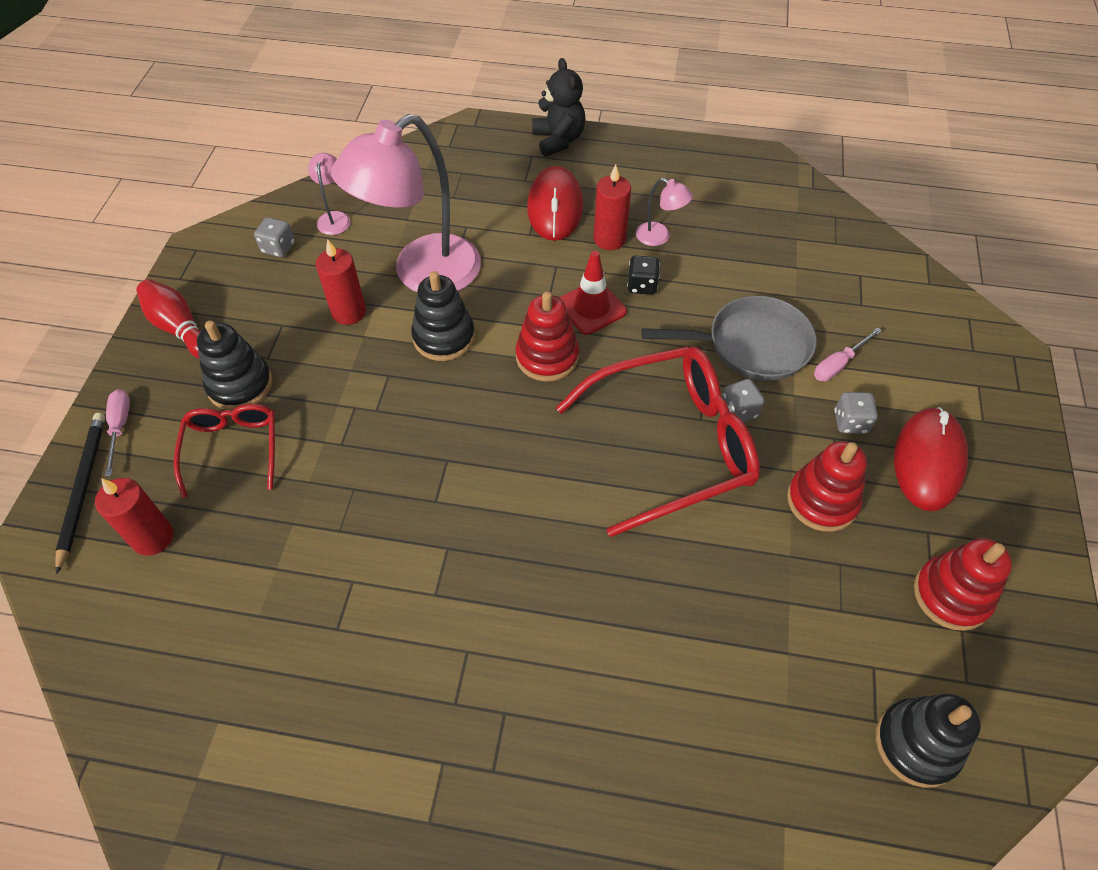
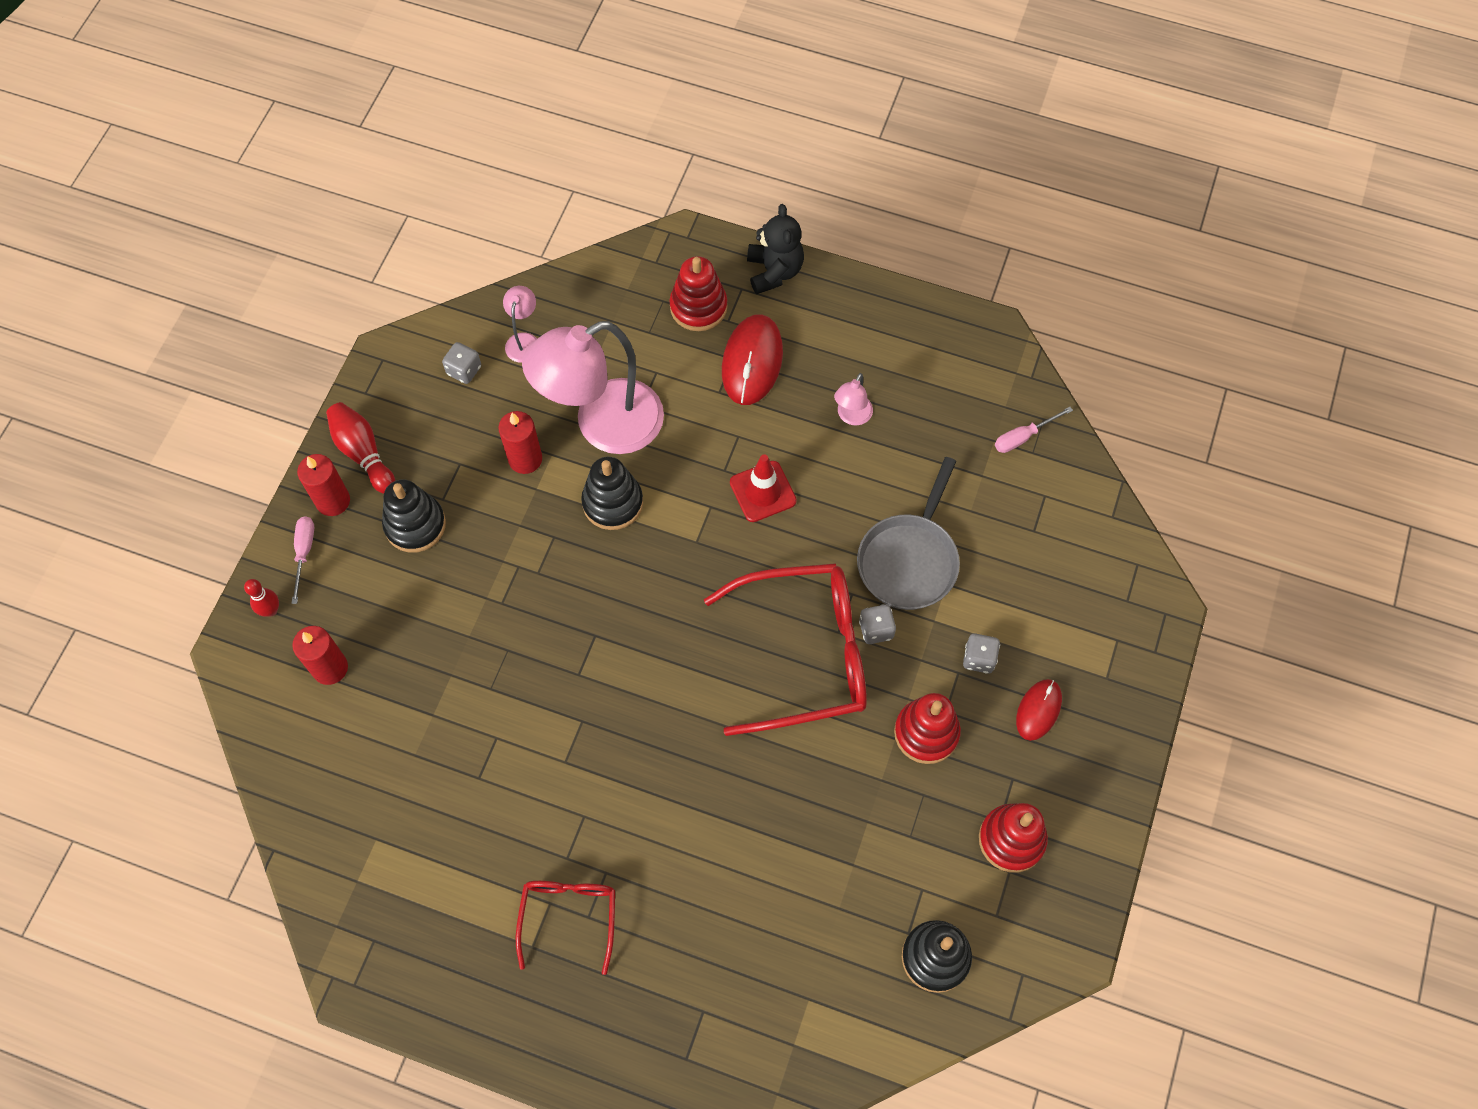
camera: 10 degrees right, 10 degrees up
black pencil [55,413,105,574] -> red bowling pin [244,579,279,617]
red glasses [173,404,275,498] -> red glasses moved to [516,881,615,975]
red stacking toy [515,291,579,382] -> red stacking toy moved to [670,256,728,331]
red candle [594,164,631,250] -> red candle moved to [297,454,350,516]
black dice [627,256,660,295] -> none
pink lamp [636,178,693,246] -> pink lamp turned 75 degrees clockwise [834,373,873,425]
grey pan [642,296,817,381] -> grey pan turned 105 degrees clockwise [857,457,960,610]
pink screwdriver [814,327,882,381] -> pink screwdriver moved to [995,407,1073,453]
red mouse [894,407,968,511] -> red mouse [1016,679,1062,741], size x0.60

